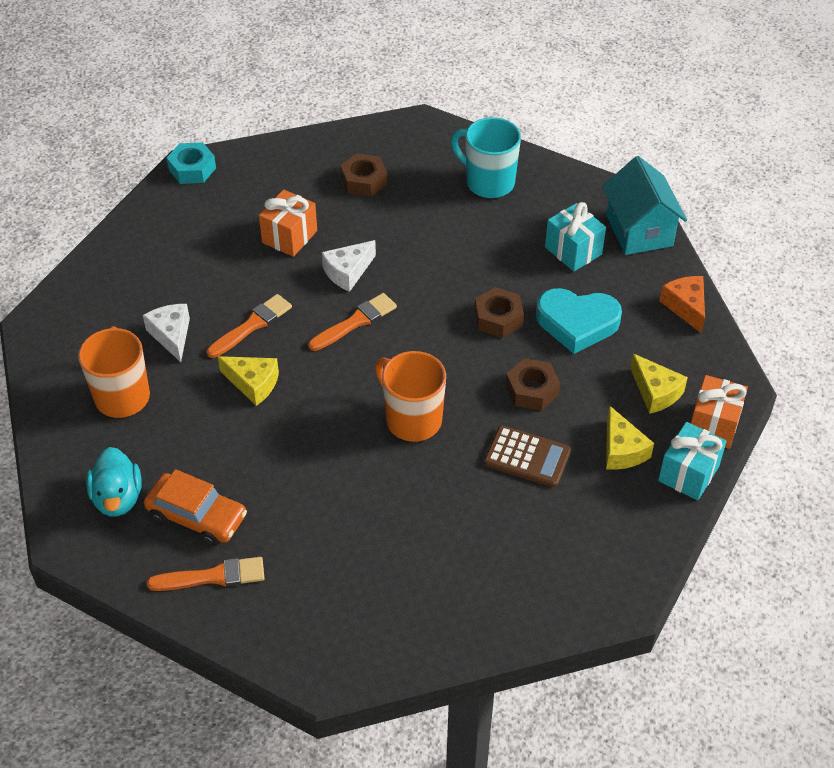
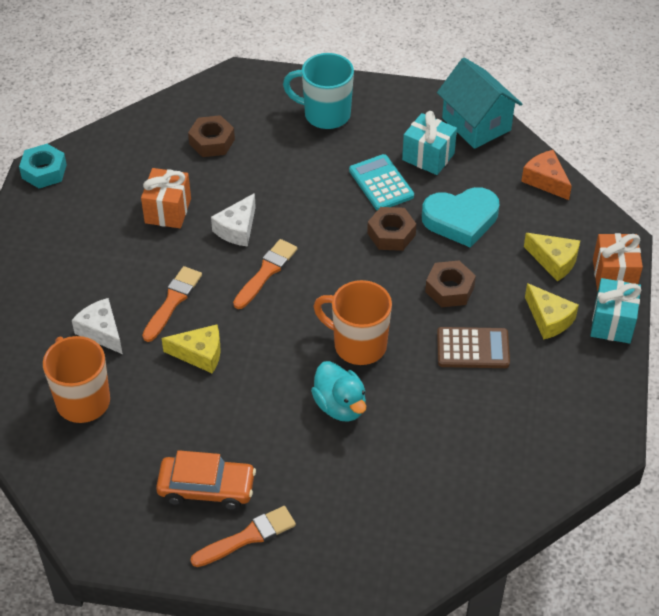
camera: 20 degrees left, 0 degrees up
turquoise duck [86,447,142,517] -> turquoise duck moved to [311,361,366,422]
none -> turquoise calculator [349,154,414,210]

